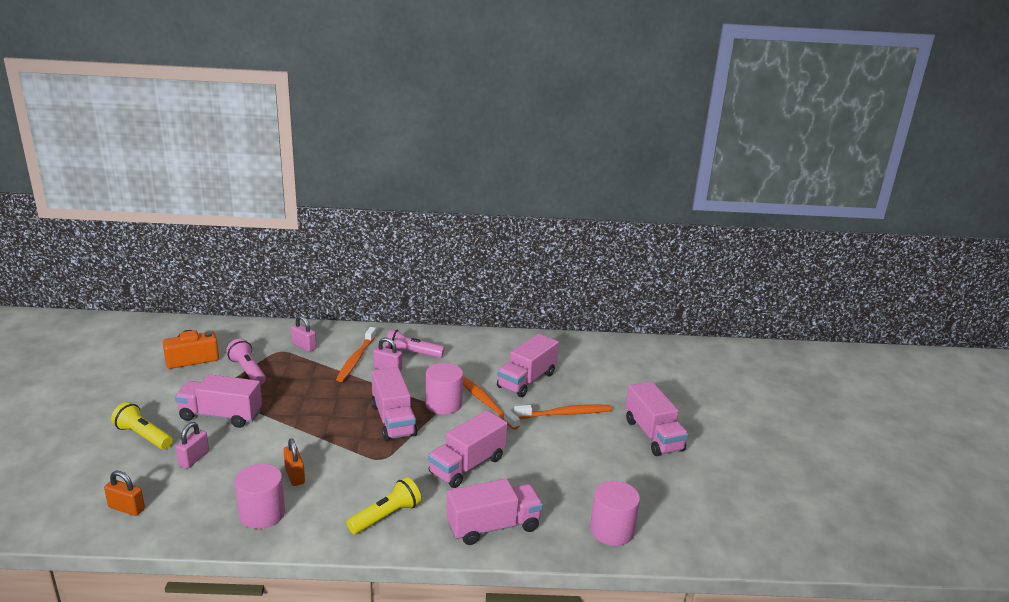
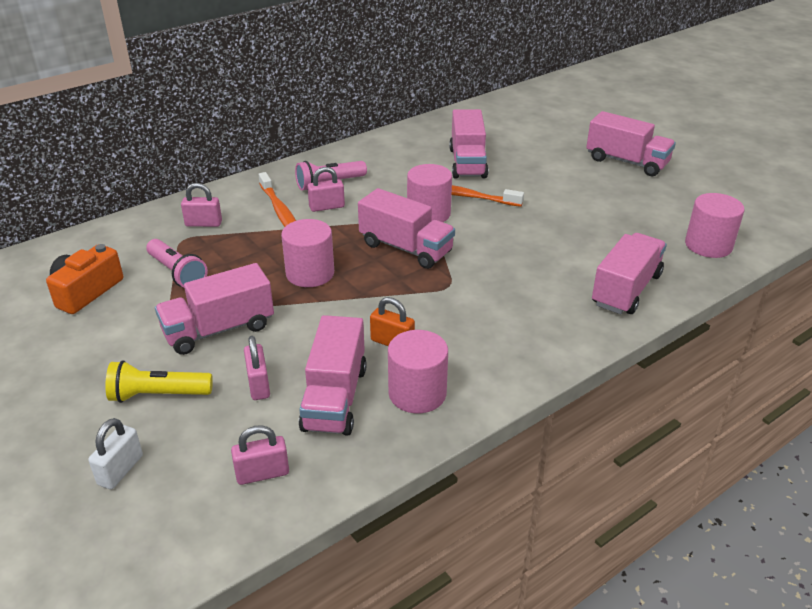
camera: 35 degrees left, 10 degrees up
orange padlock [104,471,145,516] -> pink padlock [231,425,289,485]
pink flashlight [226,338,266,385] -> pink flashlight turned 150 degrees counterclockwise [146,239,208,288]
yellow flashlight [347,477,421,534] -> none
pink truck [428,410,508,488] -> pink truck moved to [299,315,367,436]
orange toothbrush [514,404,612,419] -> none
none -> white padlock [88,418,143,489]
none -> pink cylinder [281,219,334,287]

